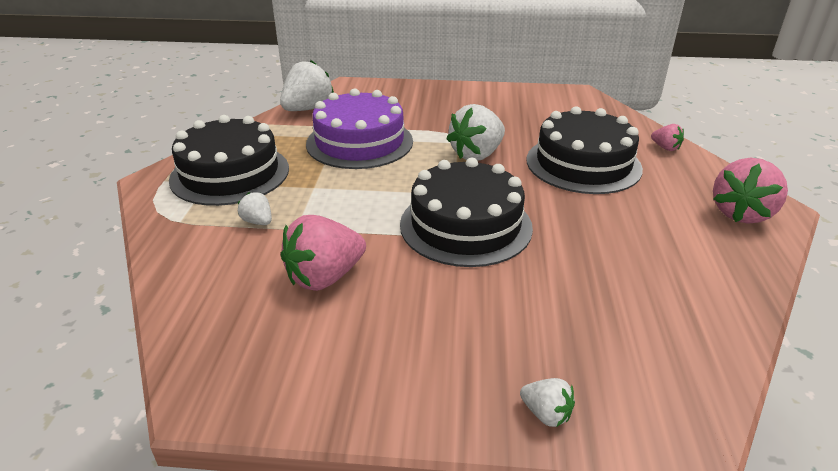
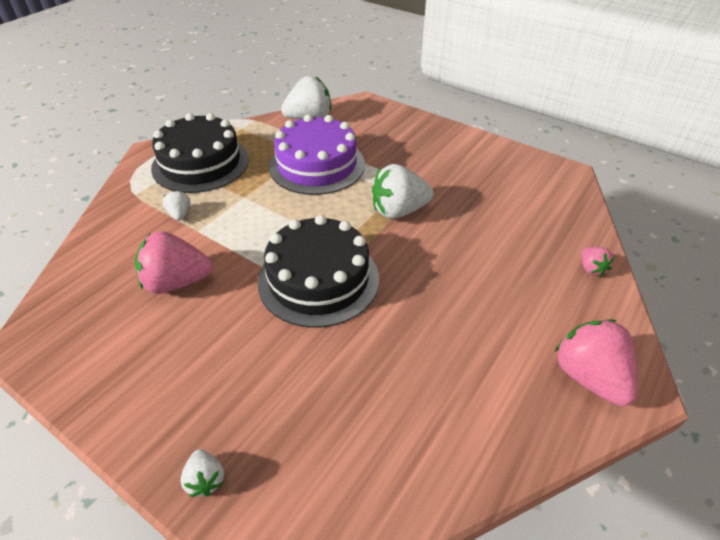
camera: 30 degrees right, 10 degrees up
black cake [527,106,643,194] -> none
pink strawberry [713,158,788,224] -> pink strawberry turned 90 degrees clockwise [554,319,637,406]

